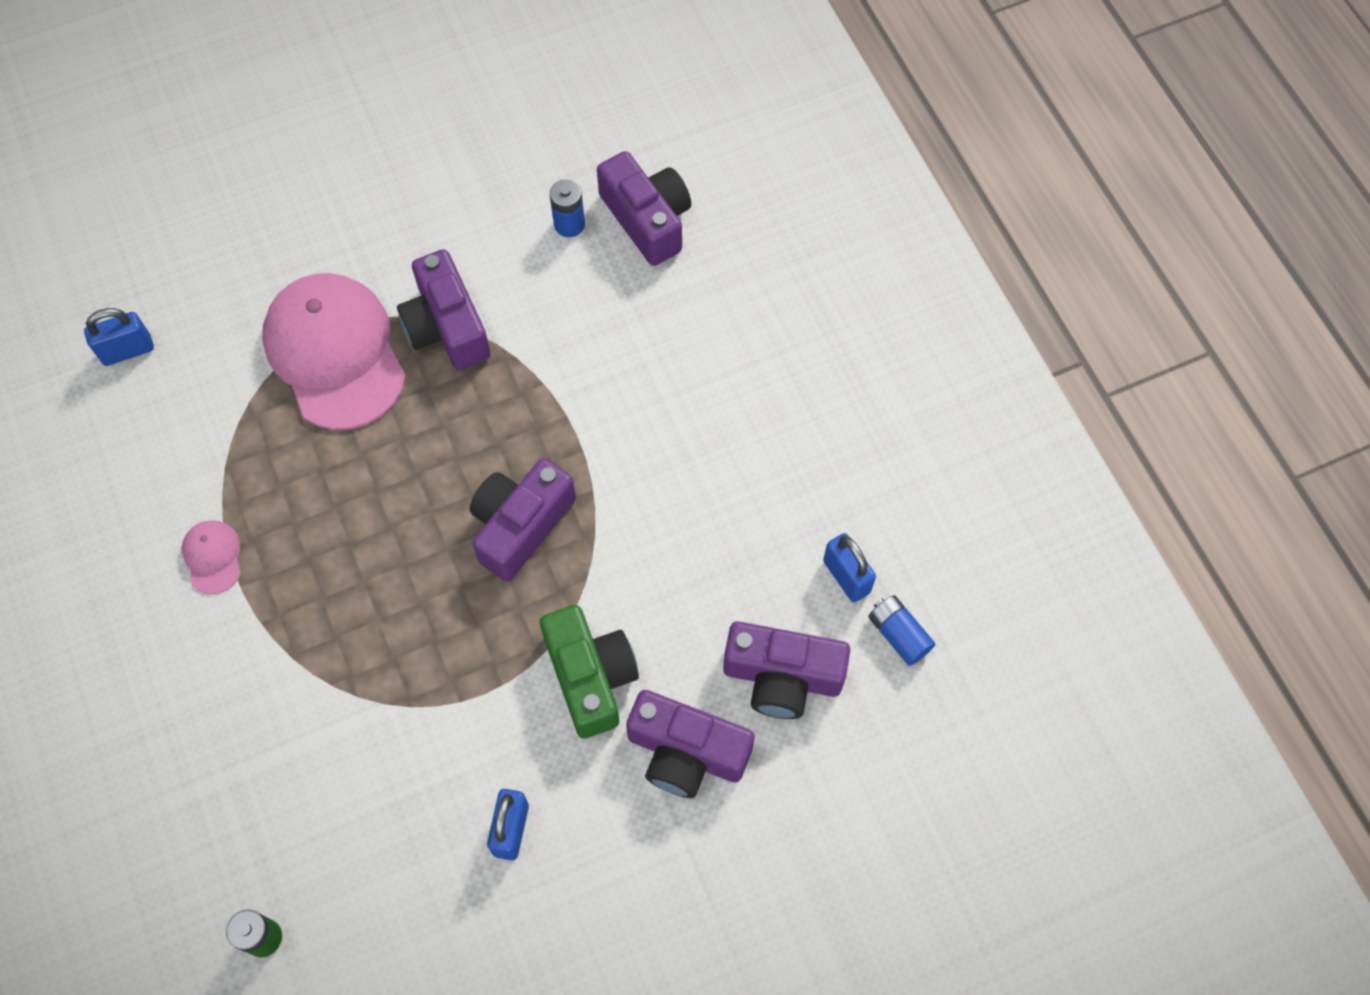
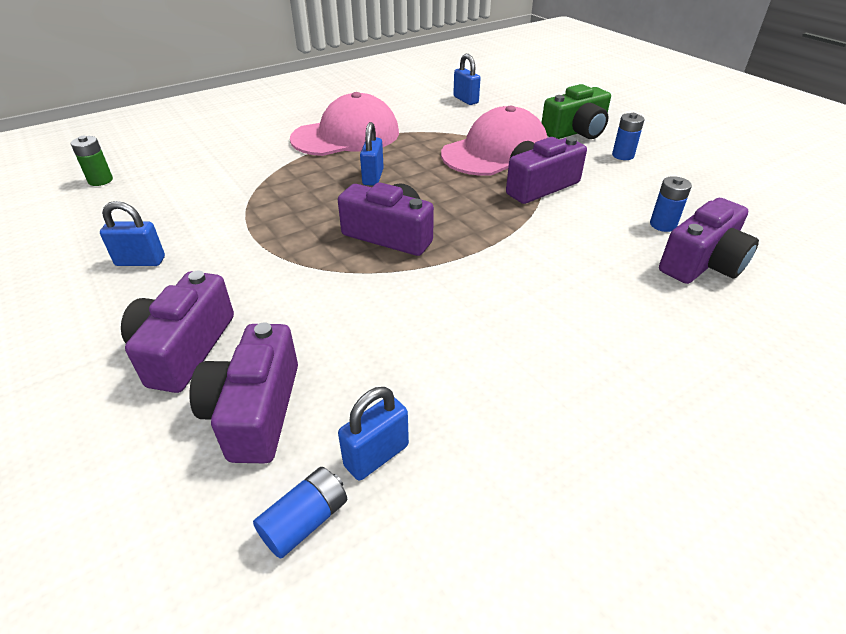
camera: 80 degrees right, 25 degrees down
pink cap [182,520,241,594] -> pink cap [290,92,399,156], size x2.35
green camera [540,605,639,738] -> green camera moved to [541,84,611,139]
none -> blue padlock [360,122,384,186]
none -> blue battery [612,113,644,160]

